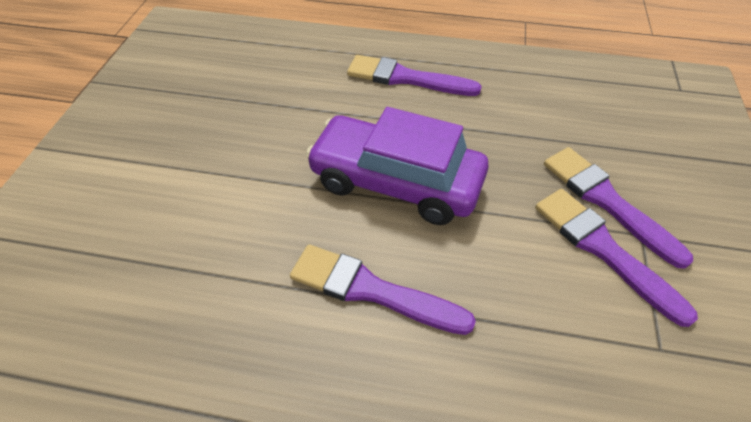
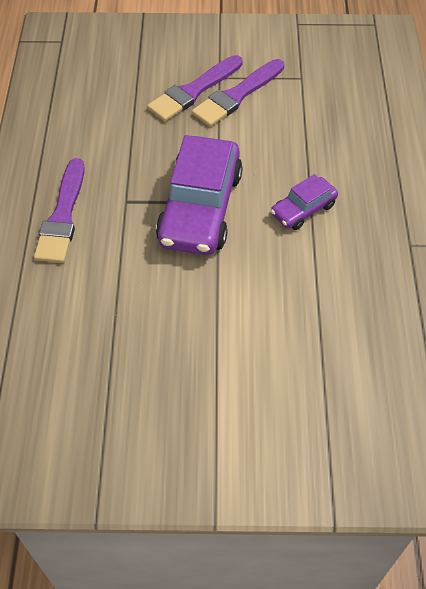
camera: 100 degrees left, 5 degrees up
purple brush [290,244,476,335] -> purple car [271,174,338,230]

